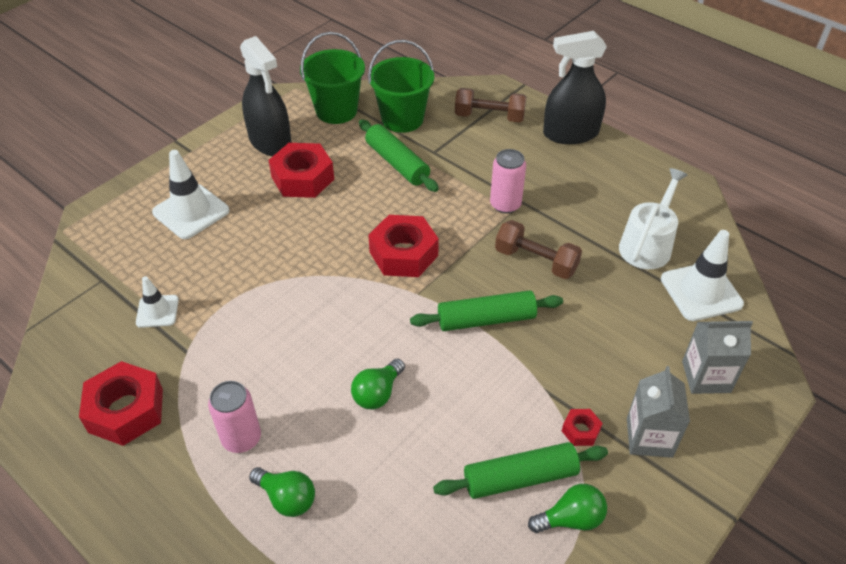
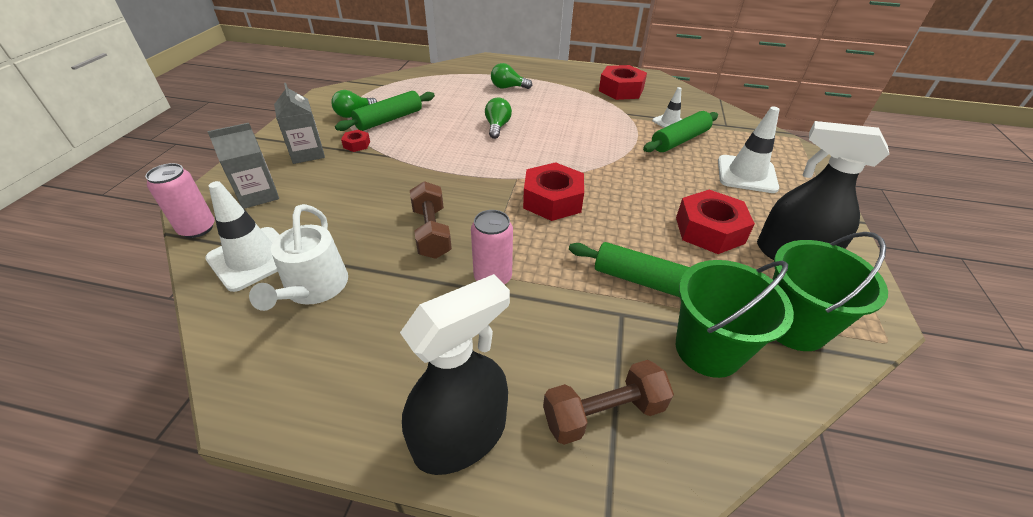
camera: 150 degrees right, 5 degrees down
pink can [208,381,261,453] -> pink can moved to [145,163,215,238]
green rolling pin [410,290,563,331] -> green rolling pin moved to [643,111,718,152]
brown dumbbell [495,220,582,279] -> brown dumbbell turned 75 degrees clockwise [410,181,452,259]

